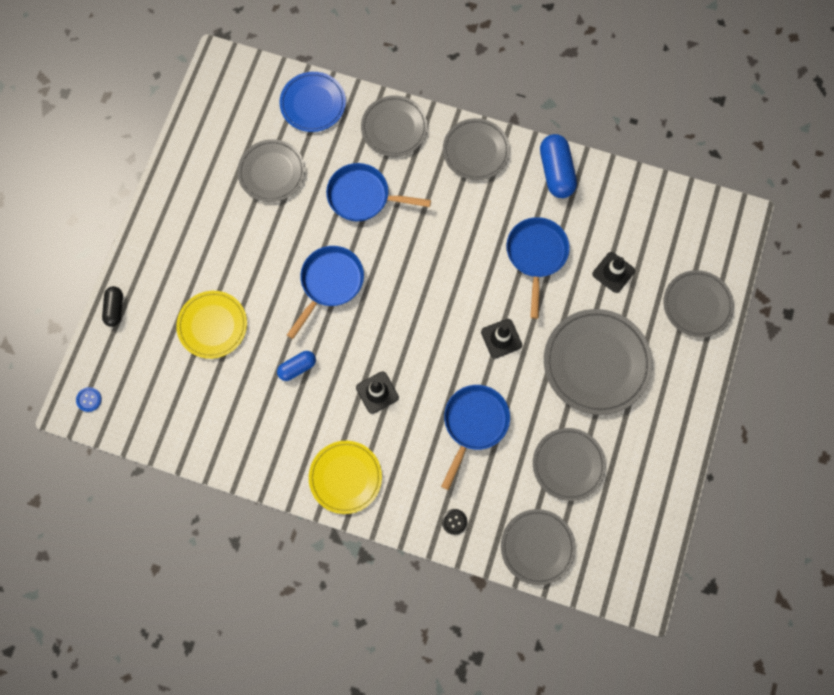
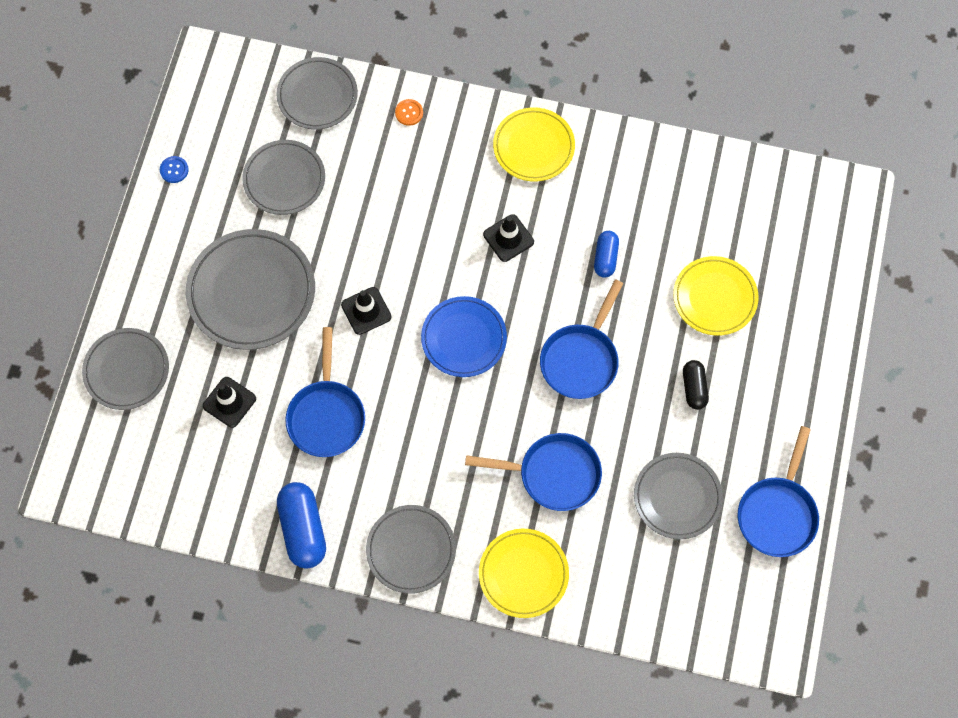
camera: 175 degrees right, 5 degrees down
blue button [76,387,102,412] -> blue button moved to [160,156,189,183]
black capsule [102,286,123,327] -> black capsule moved to [683,360,709,410]
blue capsule [277,351,316,381] -> blue capsule turned 45 degrees counterclockwise [594,231,619,278]
blue plate [279,72,346,132] -> blue plate moved to [421,296,507,377]
grey plate [361,96,428,157] -> yellow plate [479,529,569,618]
blue pan [441,385,510,490] -> blue pan moved to [738,426,819,557]
black button [442,509,467,535] -> orange button [395,99,423,126]

